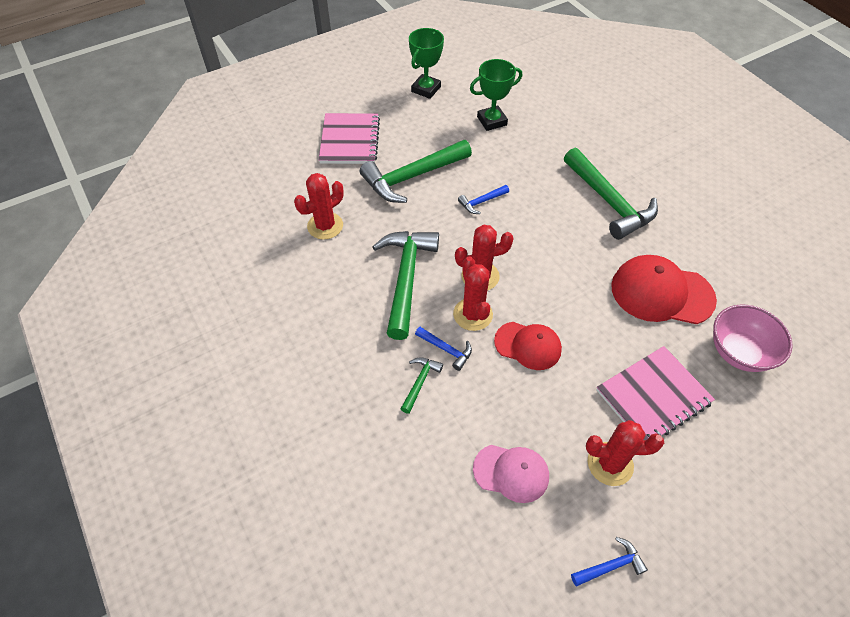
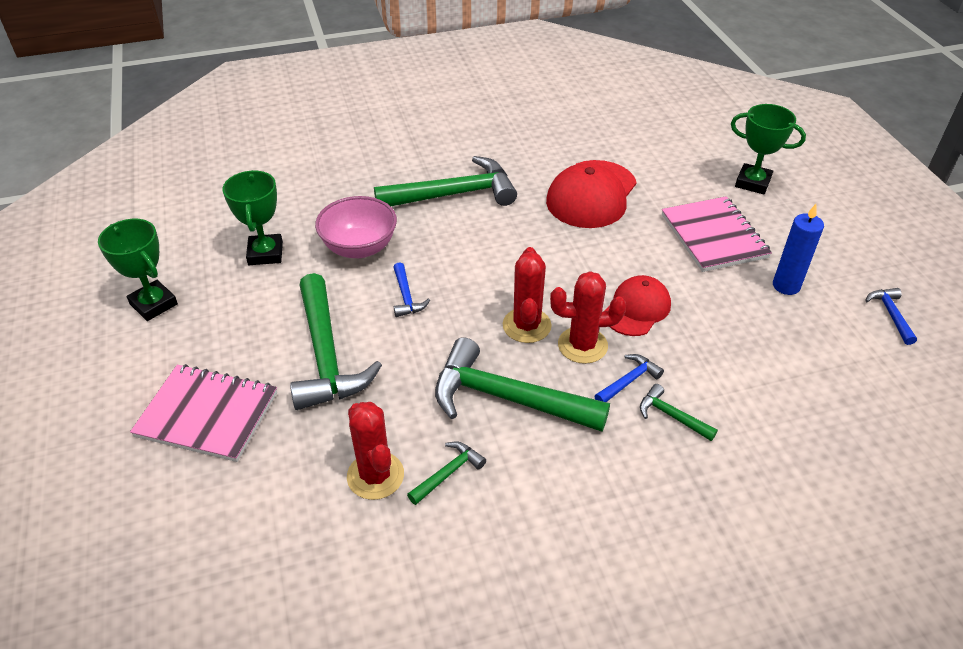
camera: 75 degrees left, 10 degrees down
pink cap [473,445,549,503] -> none
red cactus [586,420,664,486] -> blue candle [773,204,824,295]
pink bowl [713,305,793,372] -> pink bowl moved to [315,196,397,258]
none -> green hammer [407,441,486,505]
none -> green trophy [731,104,806,194]

